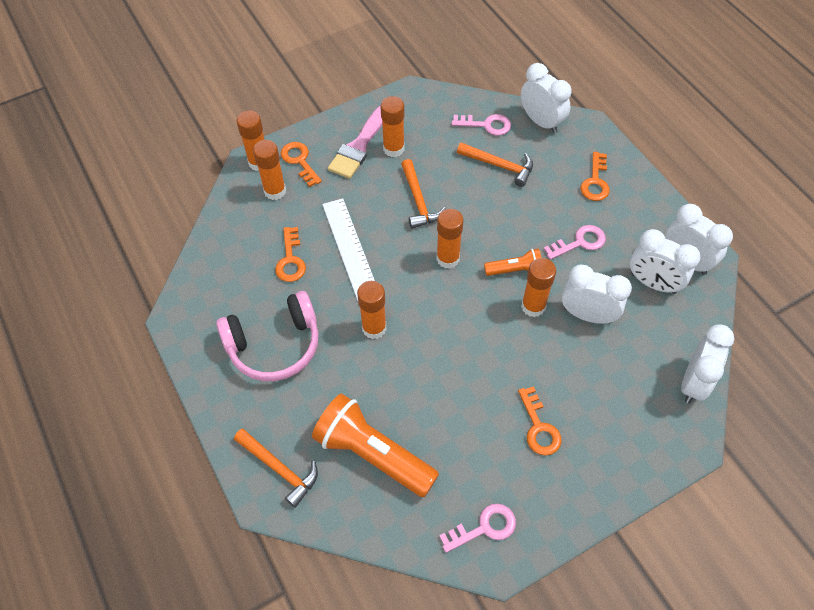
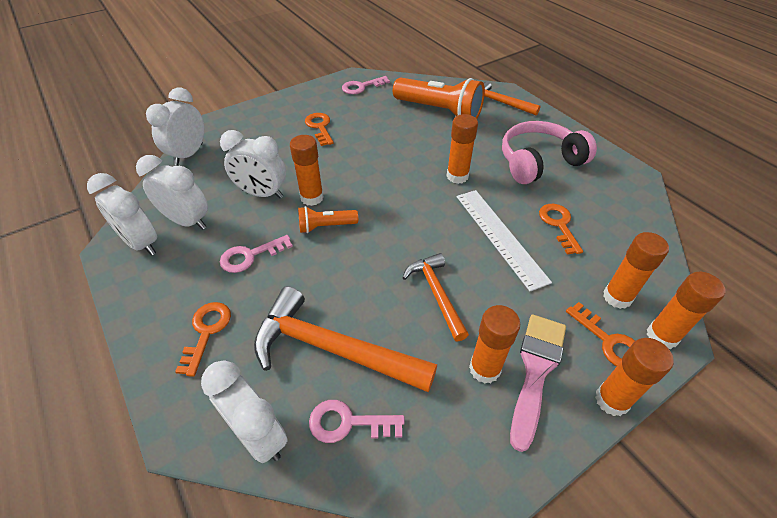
camera: 175 degrees right, 10 degrees down
orange glue stick [436,209,464,269] -> orange glue stick moved to [595,338,674,416]
orange hammer [457,142,533,187] -> orange hammer [254,286,437,392], size x1.68

